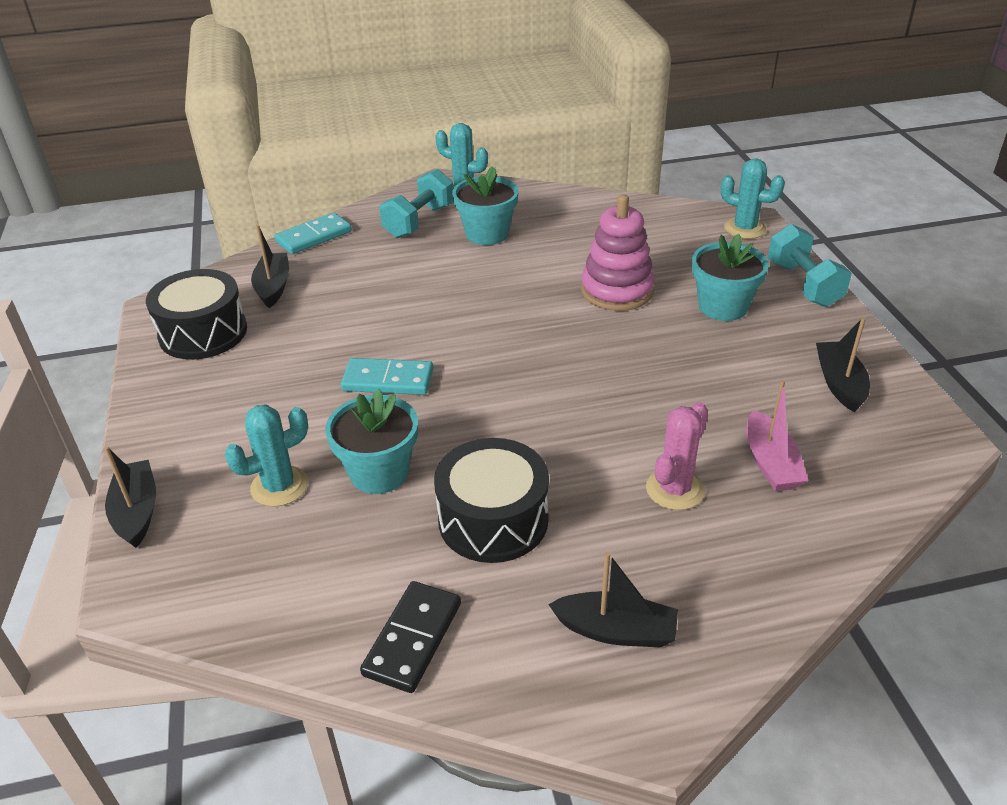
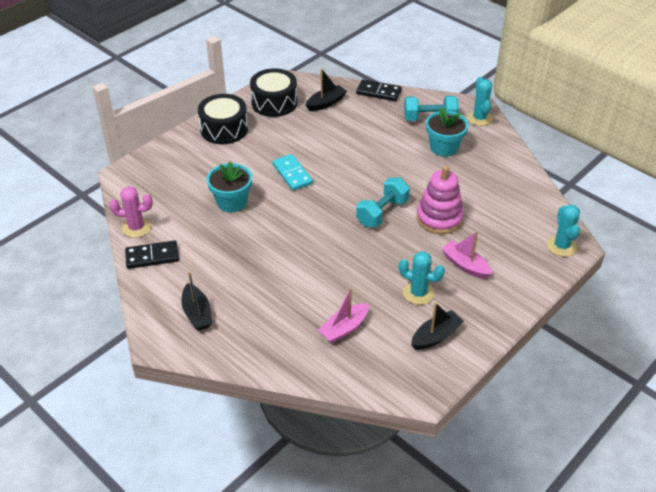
camera: 55 degrees right, 5 degrees up
black boat [104,446,156,548] -> none
turquoise cactus [225,404,308,507] -> turquoise cactus moved to [399,251,445,305]
turquoise domino [274,212,352,254] -> black domino [356,79,402,101]
black drum [434,438,549,563] -> black drum moved to [198,94,248,144]
pink cactus [646,402,708,510] -> pink cactus moved to [109,186,153,238]
turquoise flower pot [692,234,769,321] -> pink boat [441,231,492,279]
turquoise dumbbell [768,224,852,307] -> turquoise dumbbell moved to [356,178,410,227]

